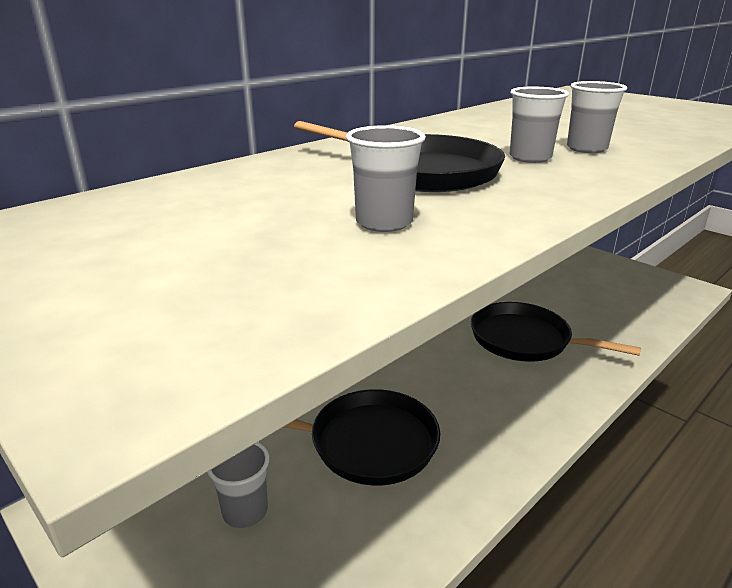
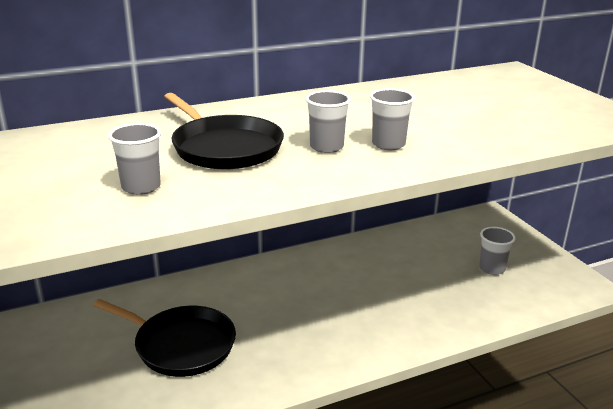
camera: 20 degrees right, 0 degrees up
grey cup [207,442,269,528] -> grey cup moved to [479,227,515,275]
black pan [471,302,641,362] -> none

